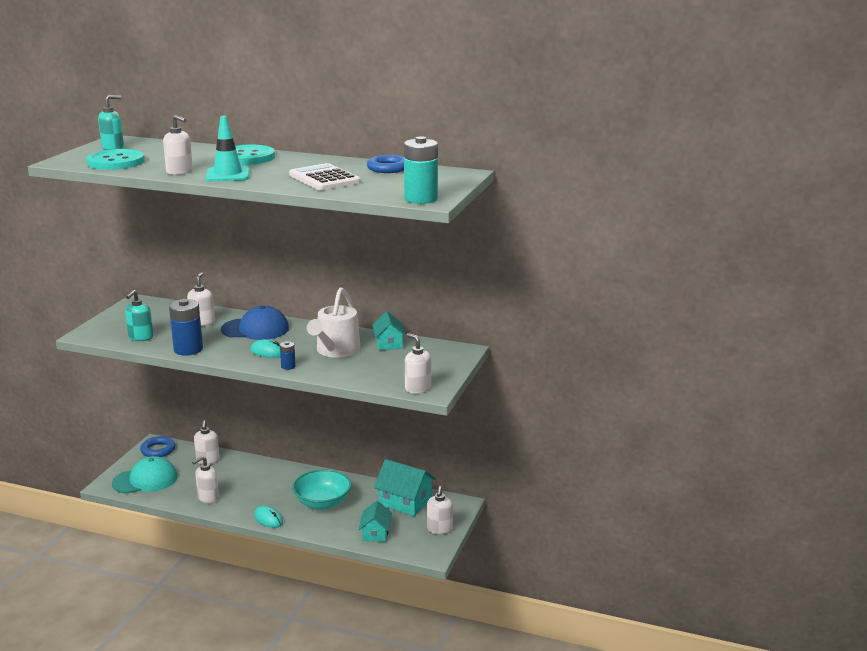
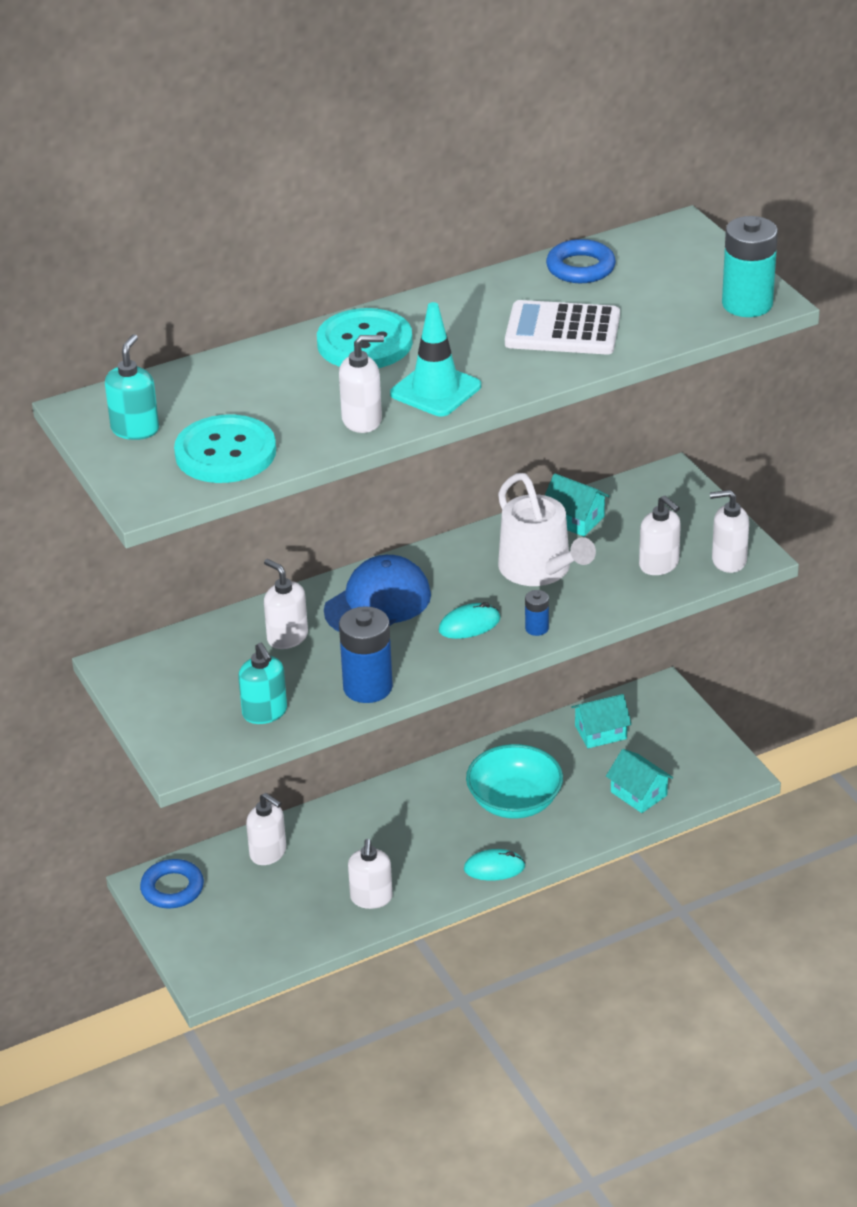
camera: 45 degrees left, 15 degrees up
turquoise cap [112,456,177,494] -> none
turquoise house [374,459,436,516] -> turquoise house [571,694,632,748], size x0.64
white soap dispenser [427,486,453,534] -> white soap dispenser moved to [639,496,681,575]

